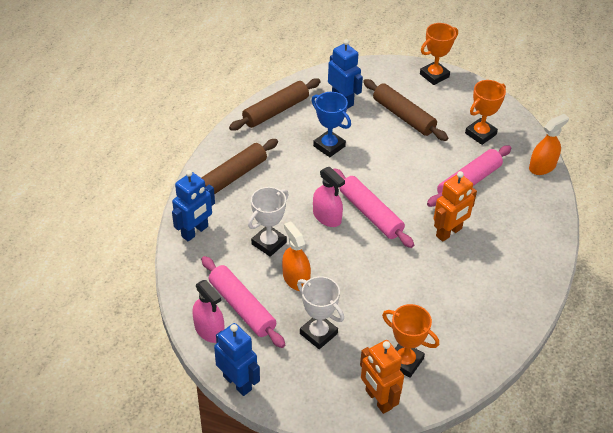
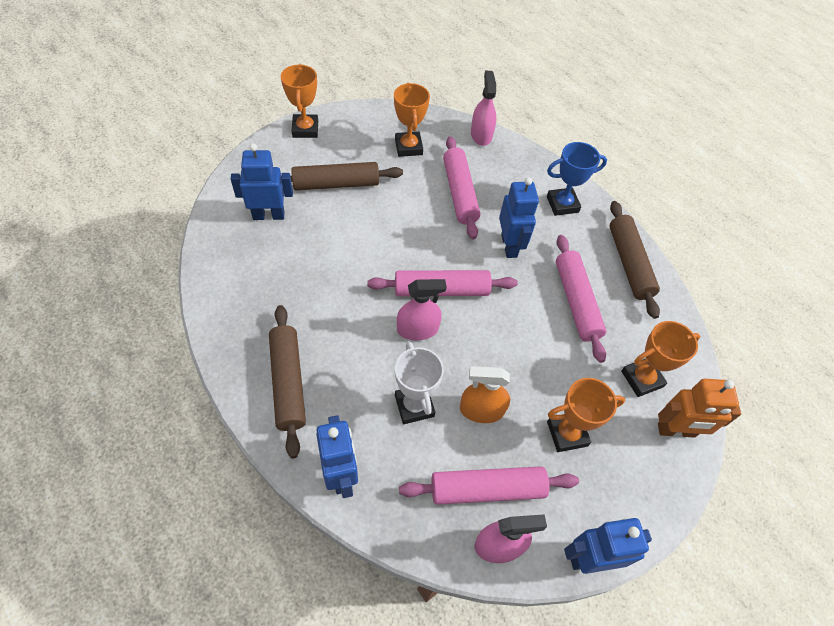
camera: 60 degrees left, 10 degrees up
brown rolling pin [229,78,321,131] -> brown rolling pin moved to [610,201,660,319]
white trophy [297,276,344,349] -> orange trophy [547,378,625,452]
blue trophy [311,92,351,157] -> blue trophy moved to [547,142,607,216]
orange robot [433,171,477,242] -> blue robot [499,177,539,258]
orange spray bottle [529,114,569,175] -> pink spray bottle [471,71,496,146]
none -> pink rolling pin [556,235,606,363]

